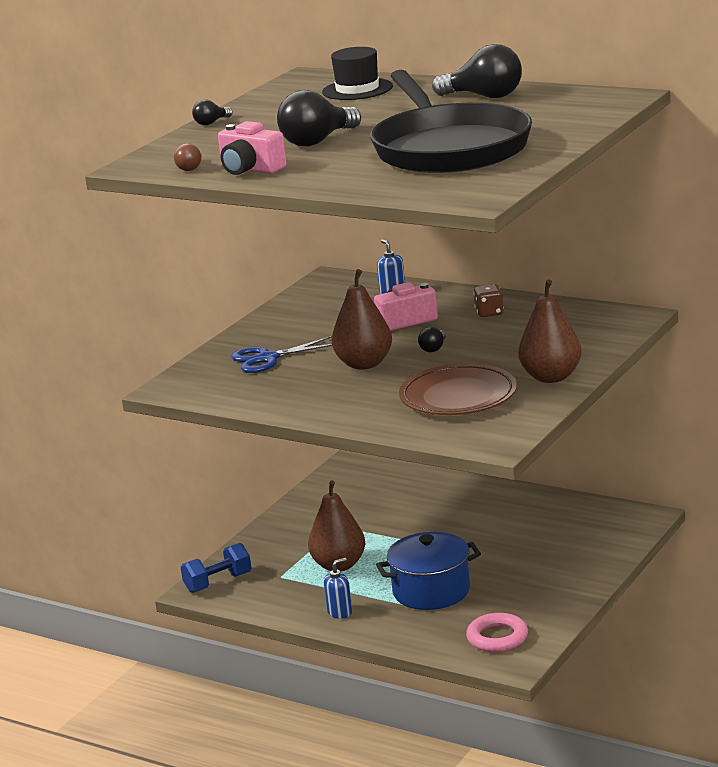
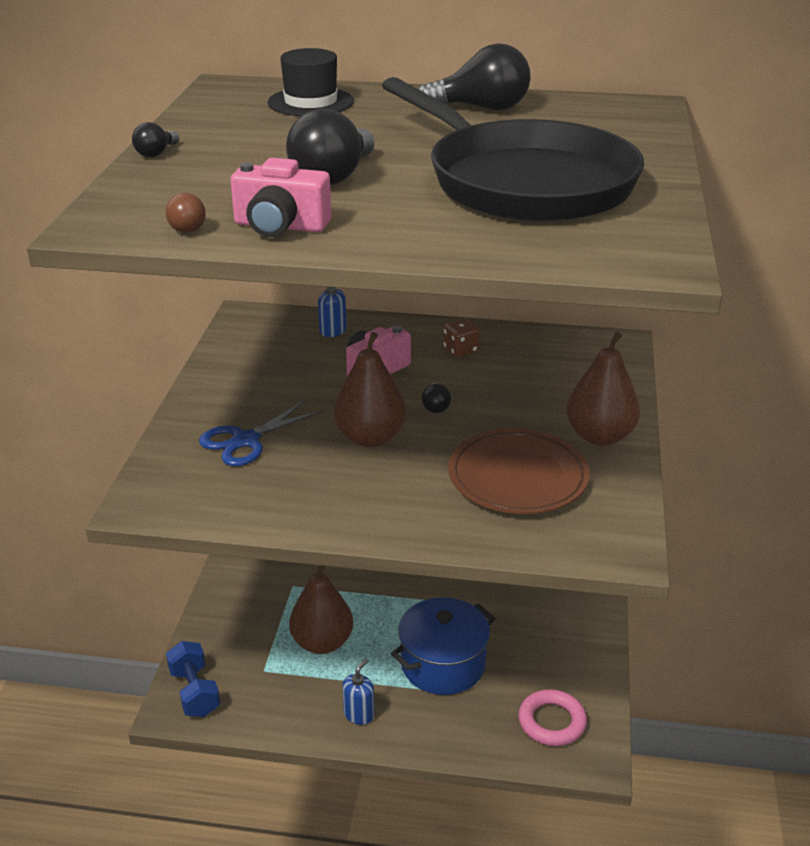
camera: 25 degrees left, 10 degrees up
blue dumbbell [181,543,252,593] -> blue dumbbell turned 60 degrees counterclockwise [166,641,220,717]

